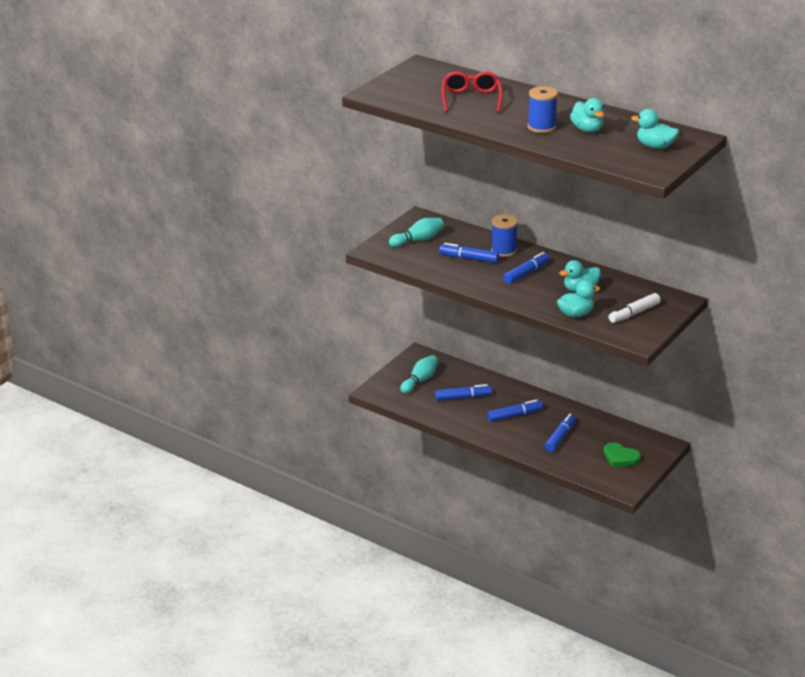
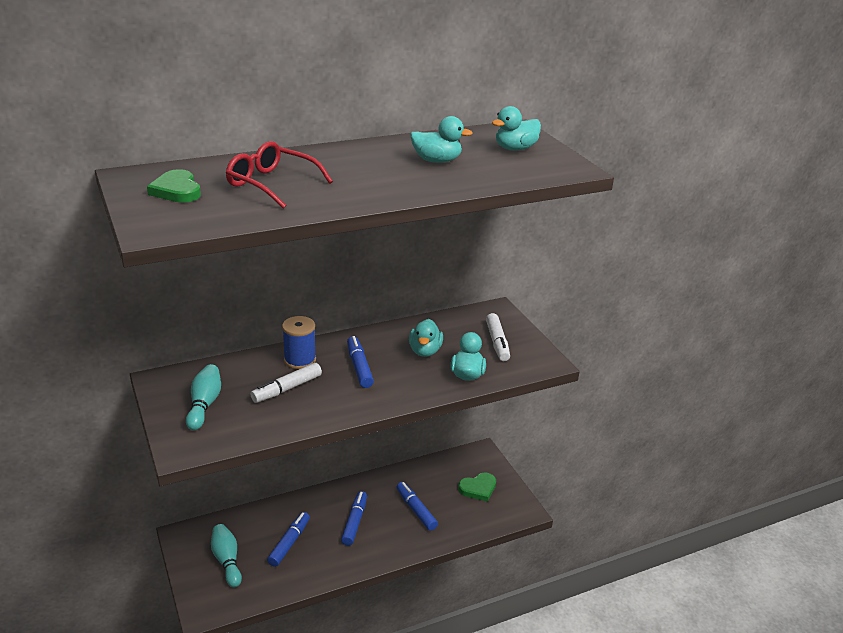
camera: 60 degrees left, 0 degrees up
blue marker [439,243,499,263] -> white marker [251,363,322,403]
blue spool [528,86,558,133] -> none
none -> green heart [147,169,201,203]

